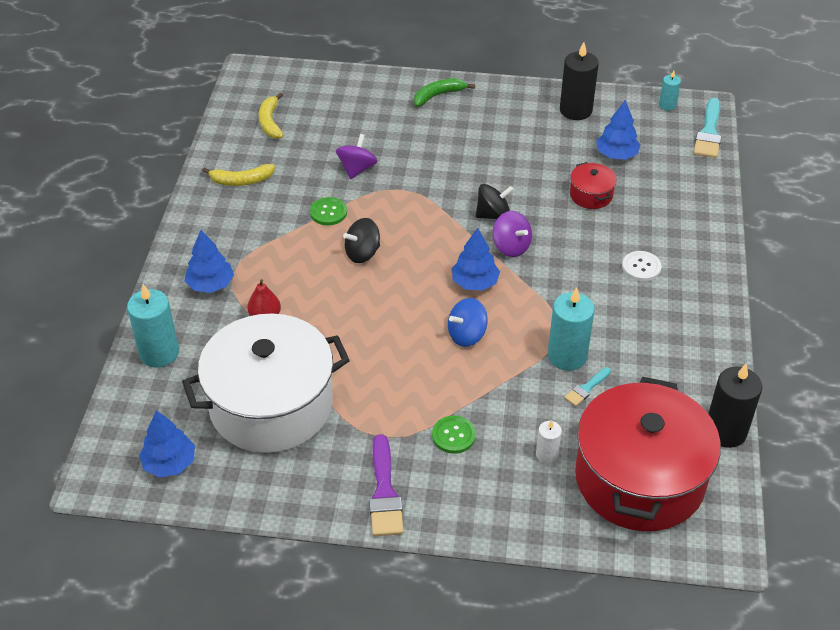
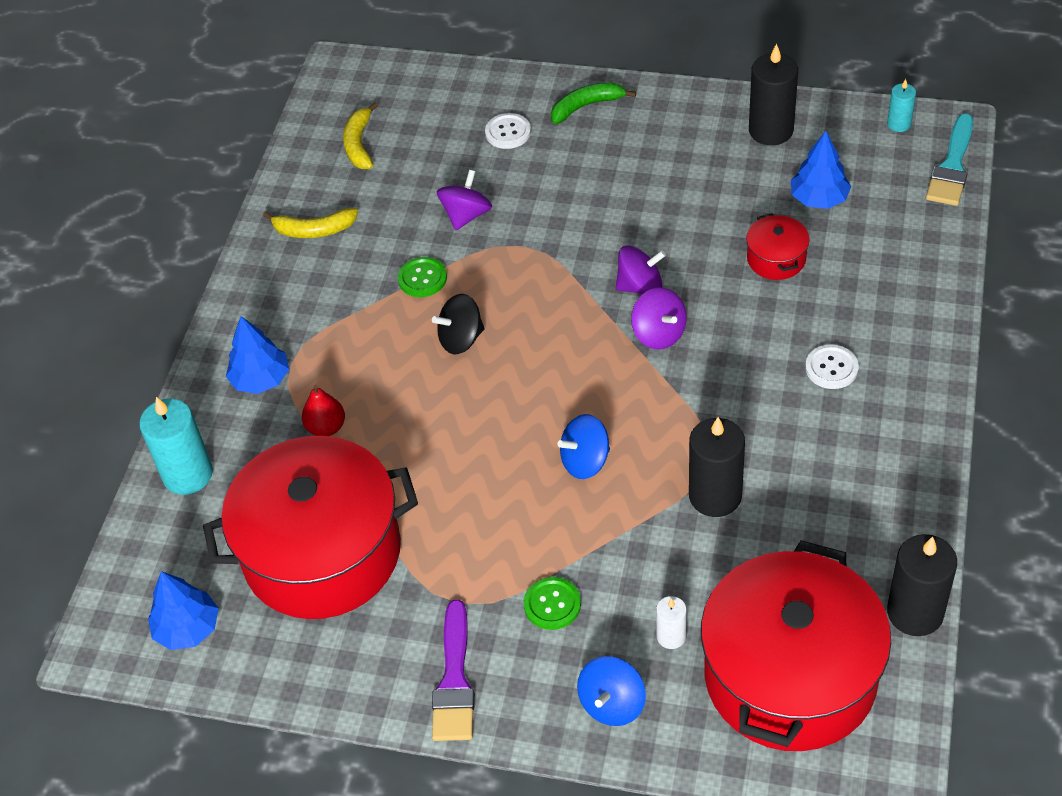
camera: 10 degrees right, 5 degrees up
white pot [182,313,350,453] -> red pot [203,436,418,619]
blue tree [451,228,500,291] -> none
black spinning top [476,184,514,219] -> purple spinning top [616,245,666,294]
turquoise candle [548,287,595,371] -> black candle [689,417,745,517]
turquoise brush [564,367,611,406] -> none
none -> white button [485,113,531,149]
none -> blue spinning top [577,656,646,726]

